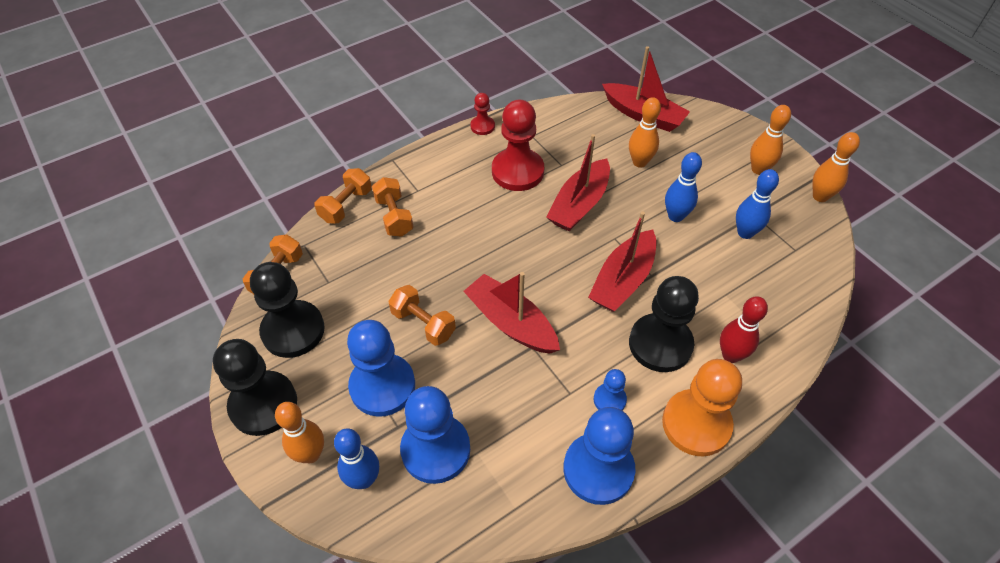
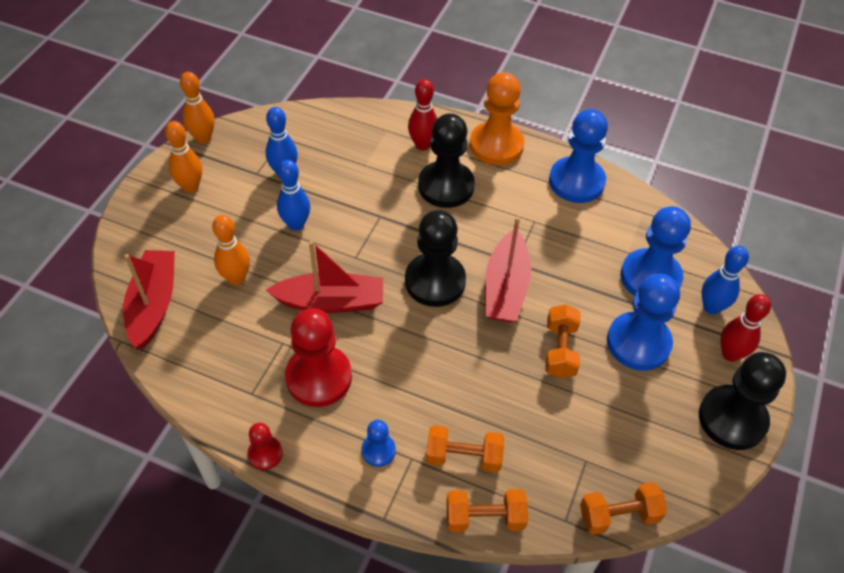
camera: 125 degrees left, 0 degrees up
black pawn [250,262,325,358] -> black pawn moved to [405,210,466,307]
orange bowling pin [275,402,324,463] -> red bowling pin [720,294,771,362]
orange dumbbell [372,177,414,237] -> orange dumbbell turned 60 degrees clockwise [426,425,504,473]
red boat [588,211,656,312] -> none
blue pawn [594,369,627,410] -> blue pawn moved to [362,420,396,467]

